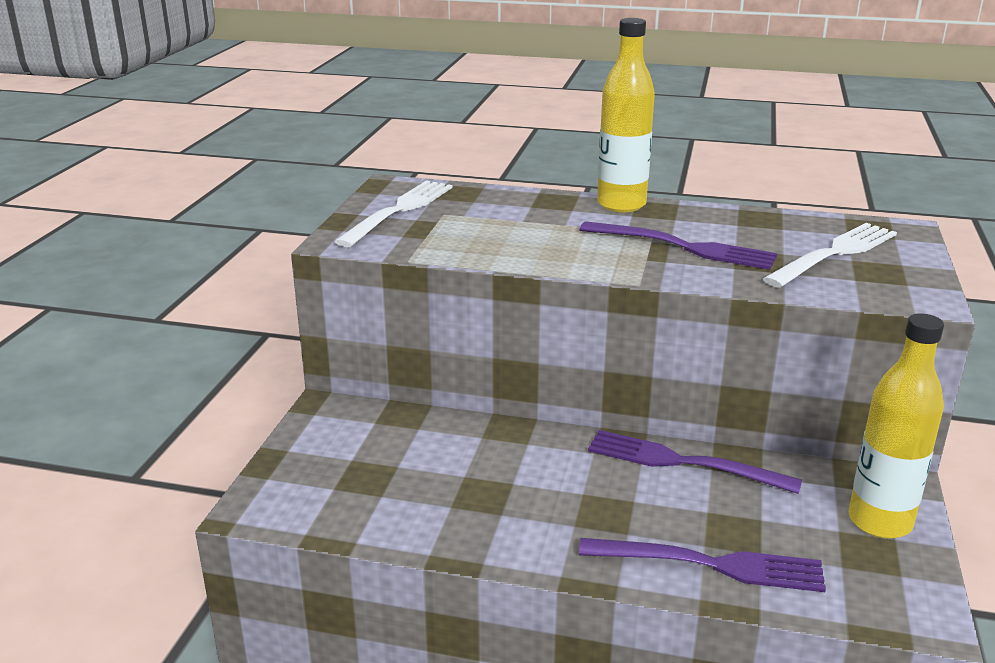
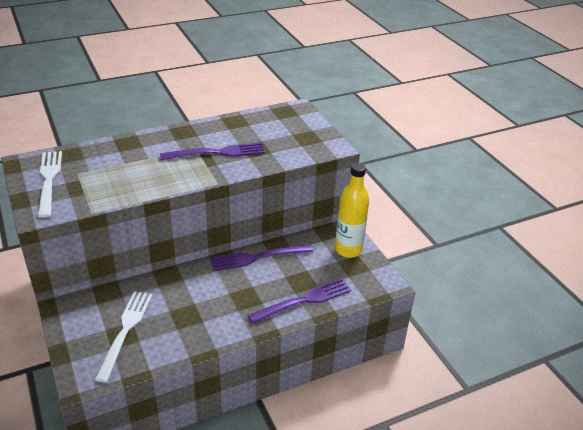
camera: 40 degrees left, 10 degrees up
yellow bottle [597,18,655,212] -> none
white fork [763,223,897,288] -> white fork moved to [95,291,153,382]

